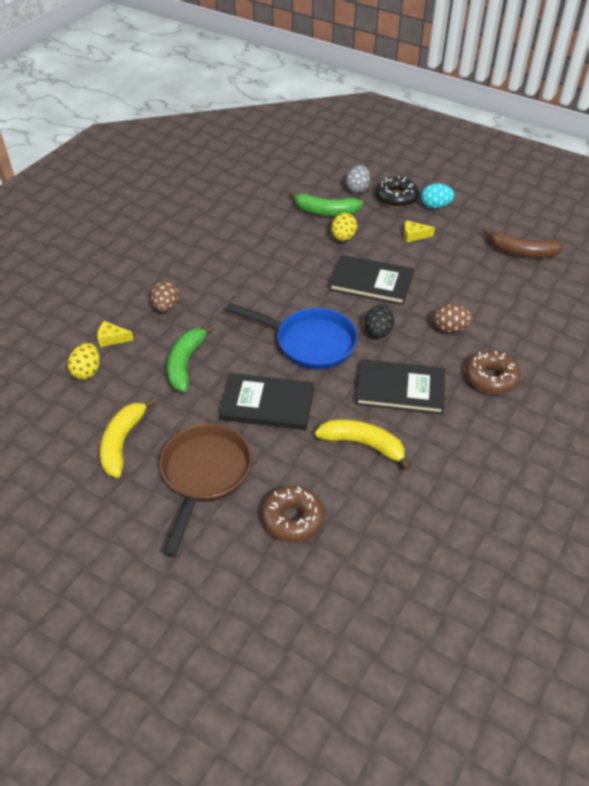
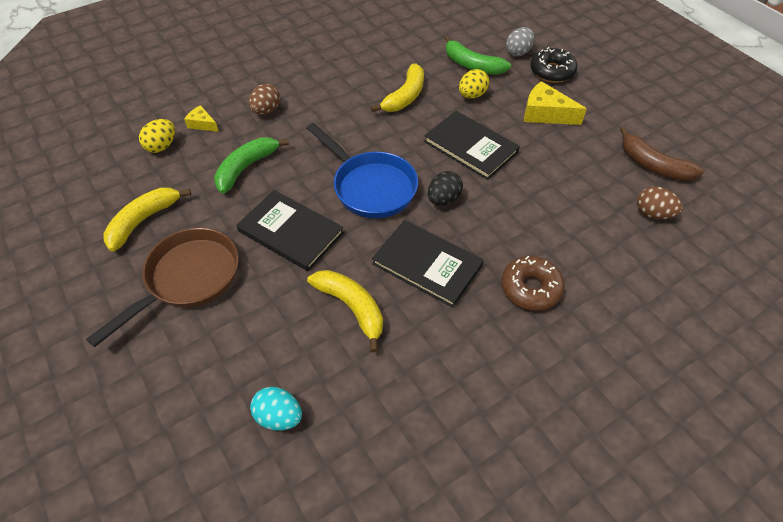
camera: 25 degrees right, 5 degrees up
brown donut [261,485,324,542] -> none
yellow cheese [404,220,435,242] -> yellow cheese [524,81,587,125], size x1.76
turquoise egg [421,183,454,209] -> turquoise egg moved to [250,387,302,431]
brown egg [433,304,473,333] -> brown egg moved to [637,186,683,219]
none -> yellow banana [371,64,424,112]

